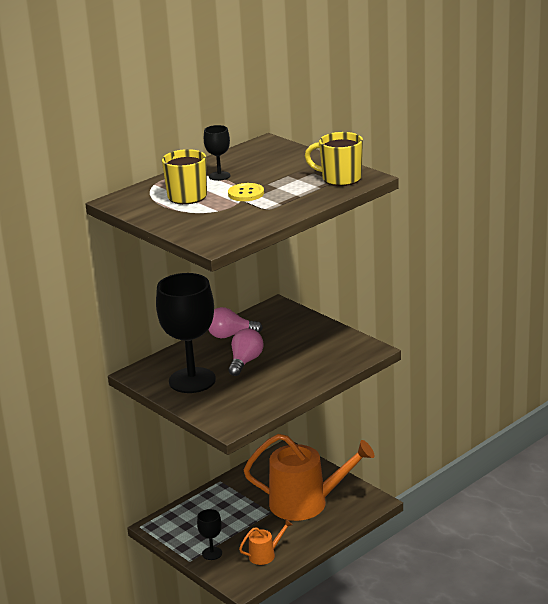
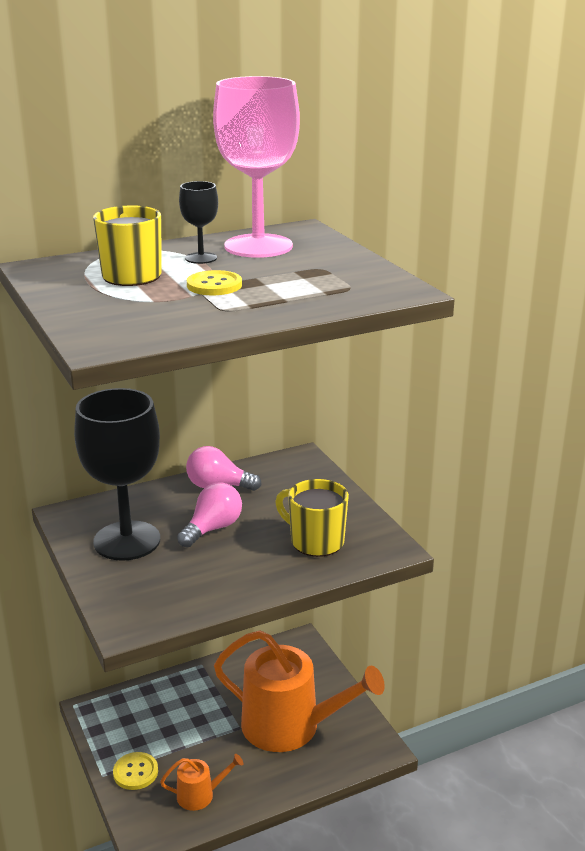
camera: 15 degrees right, 0 degrees up
black goblet [197,509,222,560] -> yellow button [113,752,158,790]
yellow mug [305,132,363,186] -> yellow mug moved to [275,479,349,557]
none -> pink goblet [213,76,300,258]

